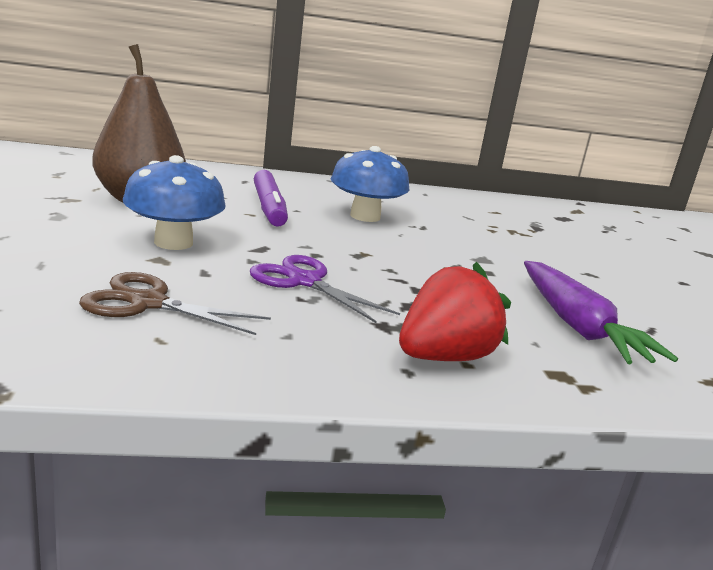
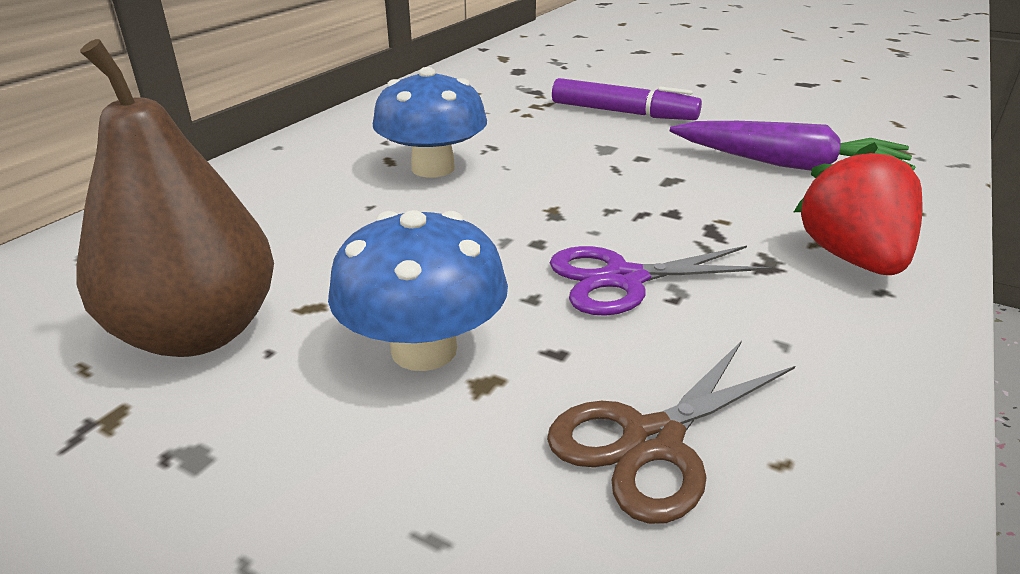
camera: 50 degrees left, 10 degrees up
purple marker [254,170,288,227] -> purple marker moved to [552,78,702,120]

